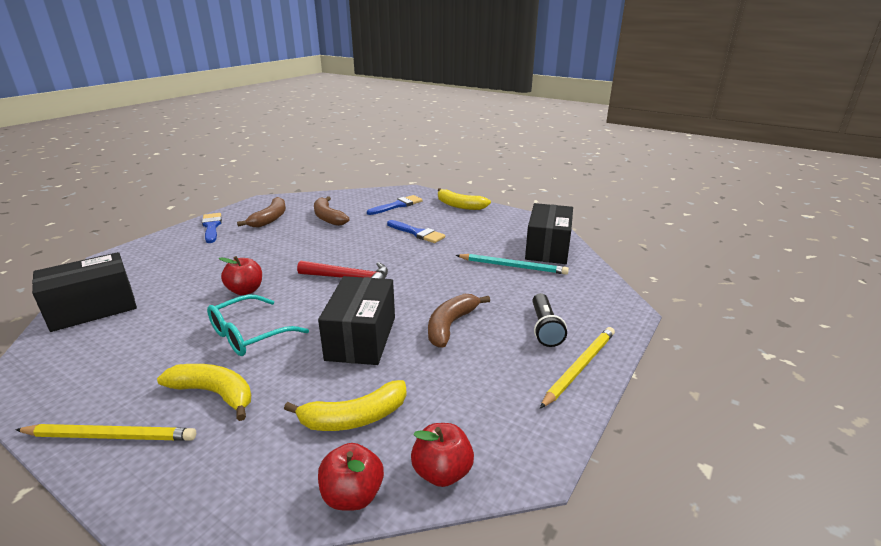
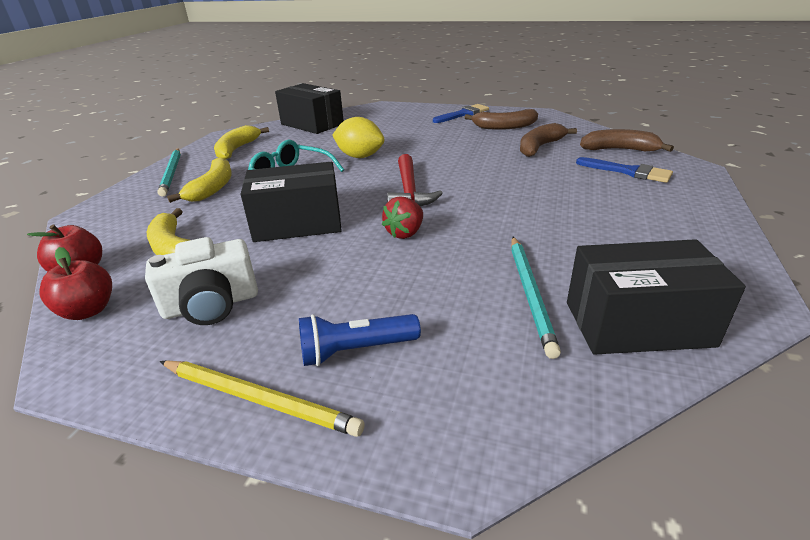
camera: 75 degrees right, 5 degrees up
yellow pencil [15,424,196,441] -> turquoise pencil [158,148,181,197]
red apple [219,256,262,295] -> yellow lemon [333,117,384,158]
blue brush [387,220,445,243] -> none
brown banana [428,294,490,348] -> brown banana moved to [580,129,674,152]
yellow banana [438,188,491,210] -> yellow banana moved to [214,125,269,160]
black flashlight [532,293,567,347] -> blue flashlight [299,314,421,366]
none -> white camera [145,237,258,325]
none -> red strawberry [382,196,423,239]

